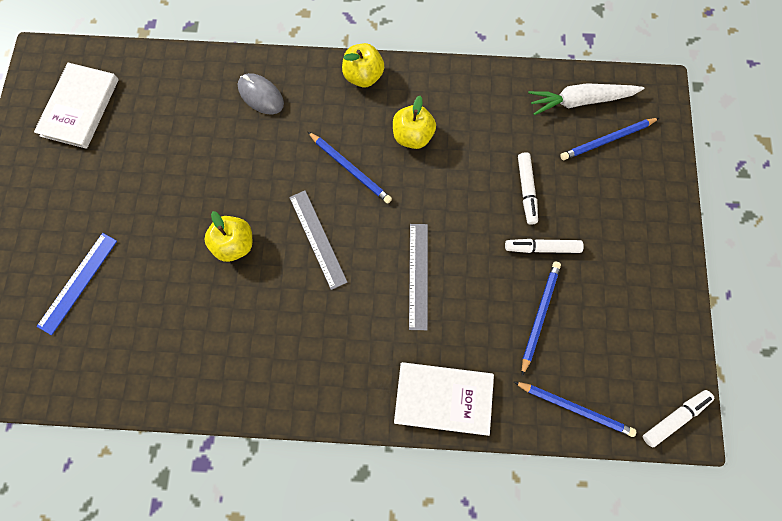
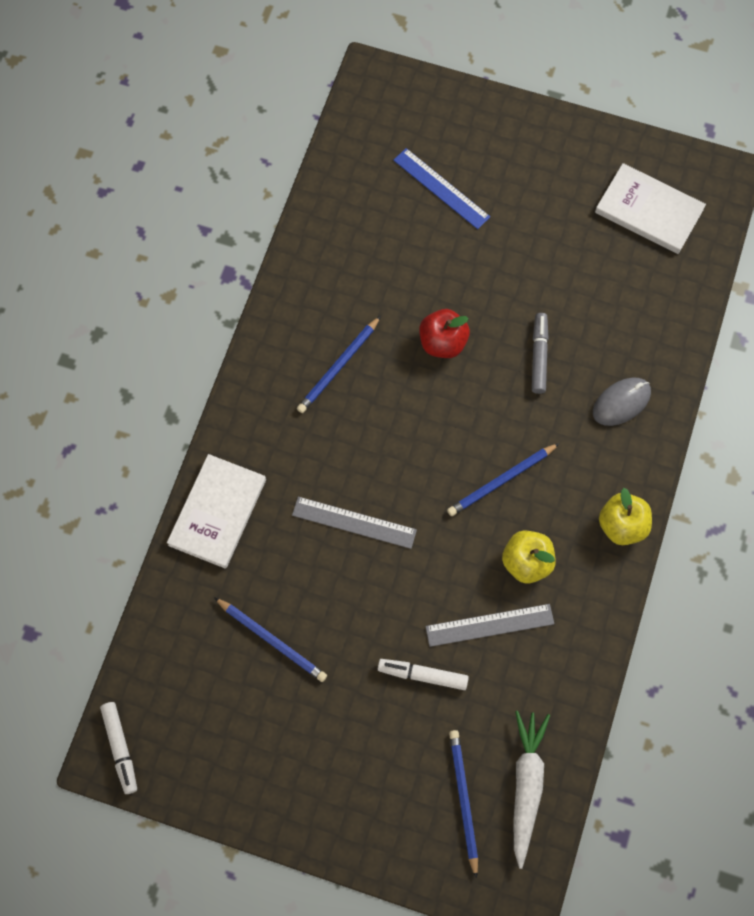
camera: 105 degrees right, 5 degrees down
yellow apple [204,211,252,262] -> red apple [419,309,470,358]
grey ruler [289,191,348,290] -> grey ruler moved to [425,604,554,647]
white marker [505,239,584,253] -> none
blue pencil [514,382,636,437] -> blue pencil moved to [297,316,381,413]
none -> grey marker [532,313,549,394]

